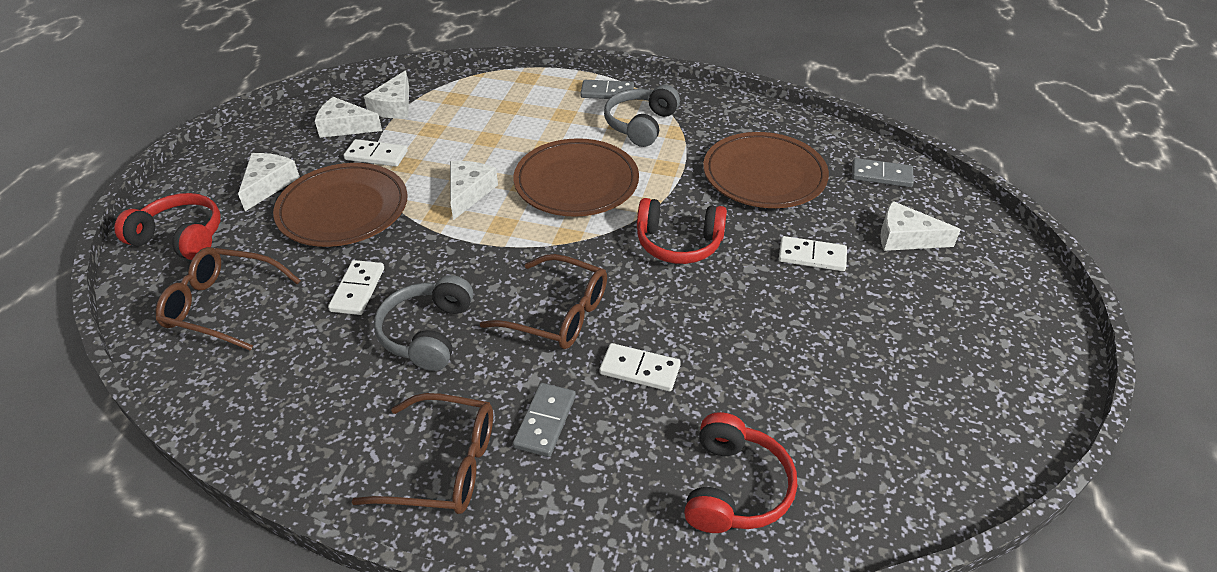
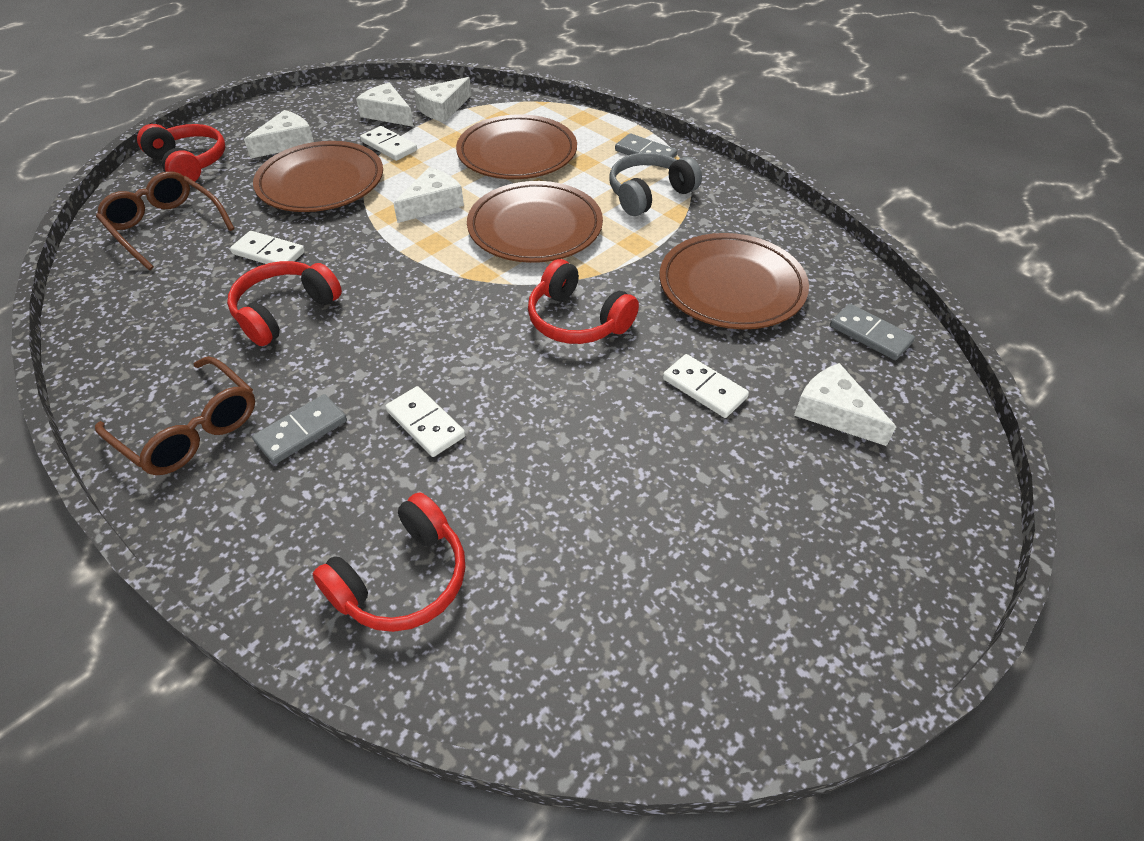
camera: 30 degrees right, 5 degrees up
white domino [328,260,384,315] -> white domino turned 75 degrees clockwise [230,231,305,264]
grey headphones [374,275,473,371] -> red headphones [227,261,342,346]
brown glasses [480,254,607,349] -> none
none -> brown plate [456,114,577,179]

